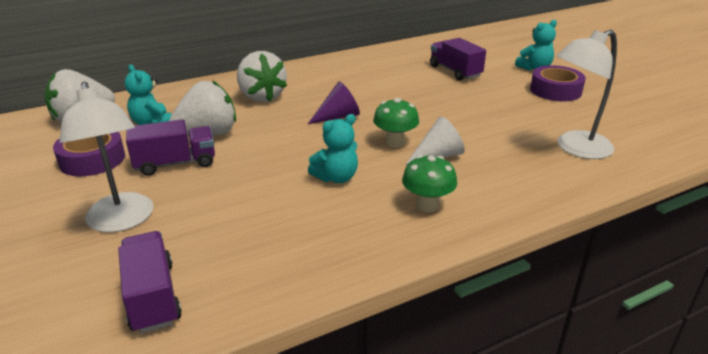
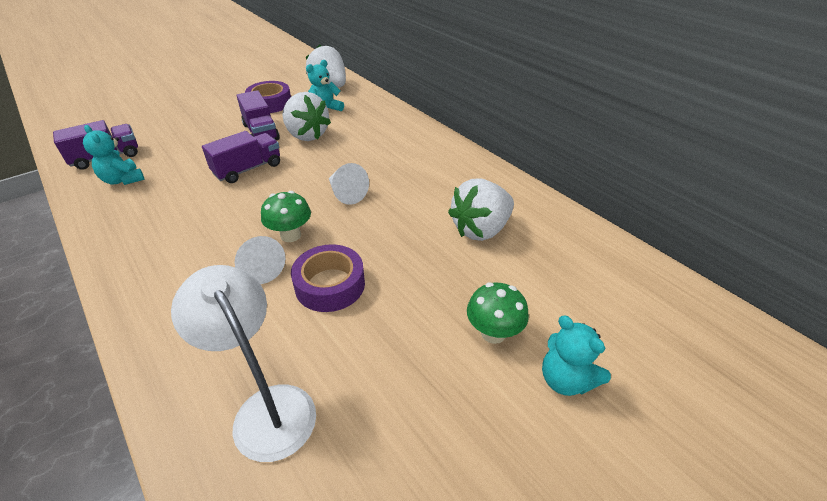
camera: 80 degrees right, 10 degrees up
white lamp [59,82,153,233] -> none
white strawberry [237,51,287,102] -> white strawberry moved to [448,179,514,241]
purple cone [308,81,360,124] -> white cone [329,163,369,205]
turquoise teddy bear [308,114,358,183] -> turquoise teddy bear moved to [83,125,145,185]
green mushroom [402,155,457,212] -> green mushroom moved to [467,282,529,344]
purple truck [430,38,486,81] -> purple truck moved to [202,131,280,183]
purple tape [530,65,586,101] -> purple tape moved to [291,244,365,312]

